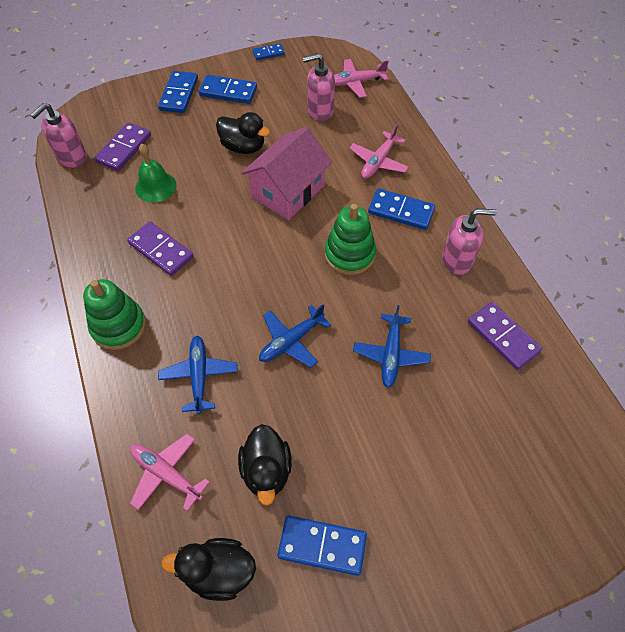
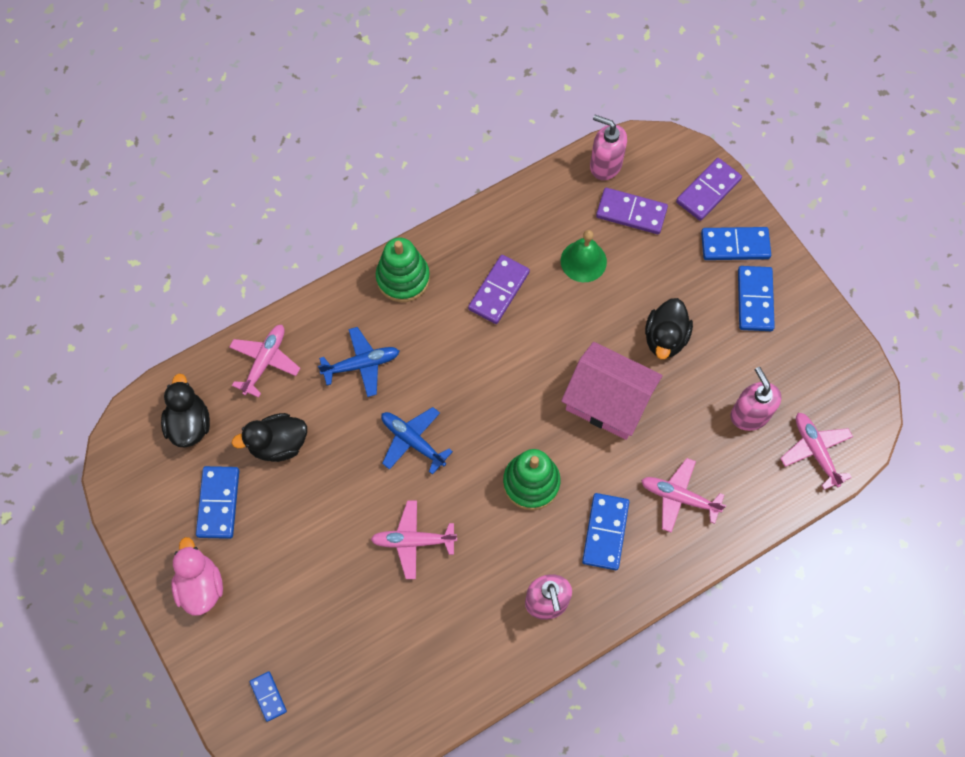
camera: 80 degrees right, 10 degrees up
blue domino [253,44,285,60] -> blue domino moved to [249,671,287,722]
blue plane [353,305,431,388] -> pink plane [371,501,457,579]
purple domino [468,302,542,370] -> purple domino moved to [676,158,742,221]
none -> pink duck [171,537,223,616]

